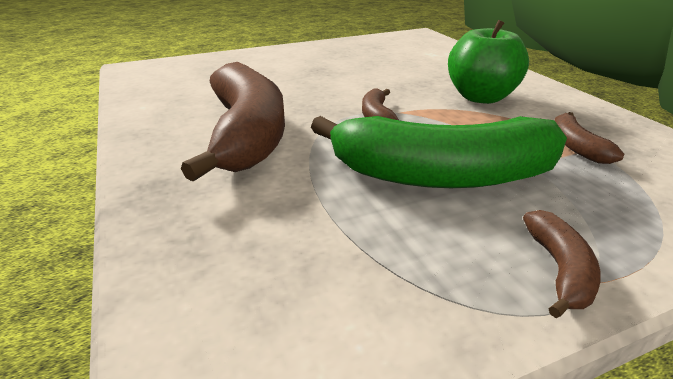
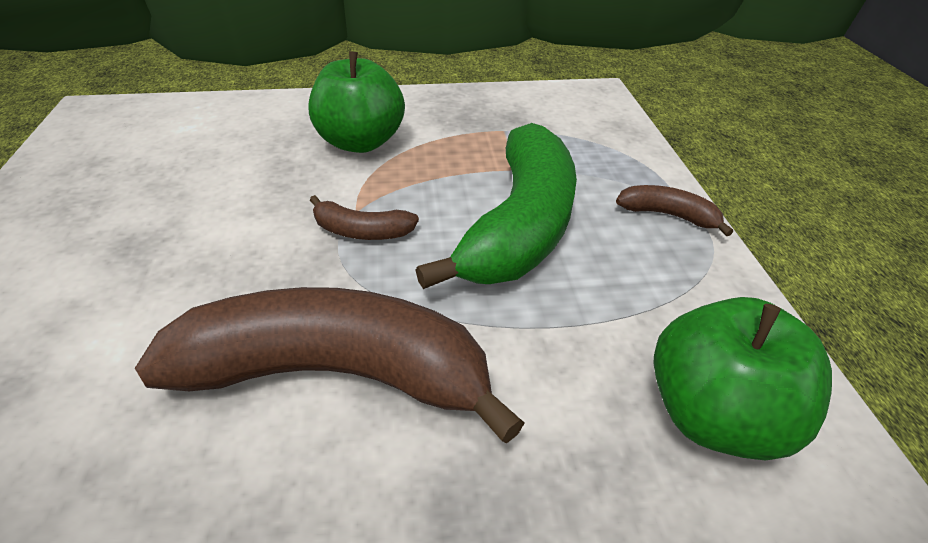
camera: 75 degrees left, 10 degrees up
brown banana [555,112,624,164] -> none
none -> green apple [654,297,832,460]

